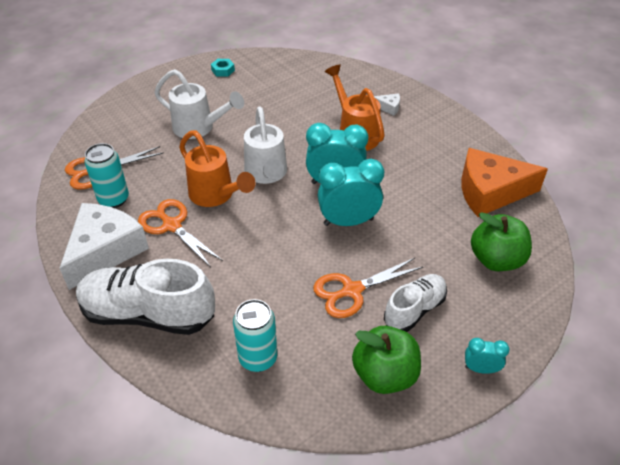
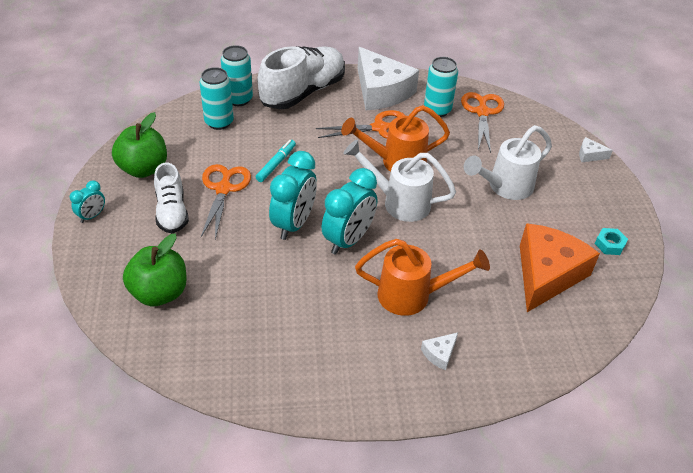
camera: 120 degrees right, 0 degrees up
orange cheese [461,148,548,217] -> orange cheese moved to [520,223,600,312]
none -> turquoise can [221,45,253,106]
none -> turquoise marker [256,140,296,182]
none -> white cheese [579,137,613,162]

